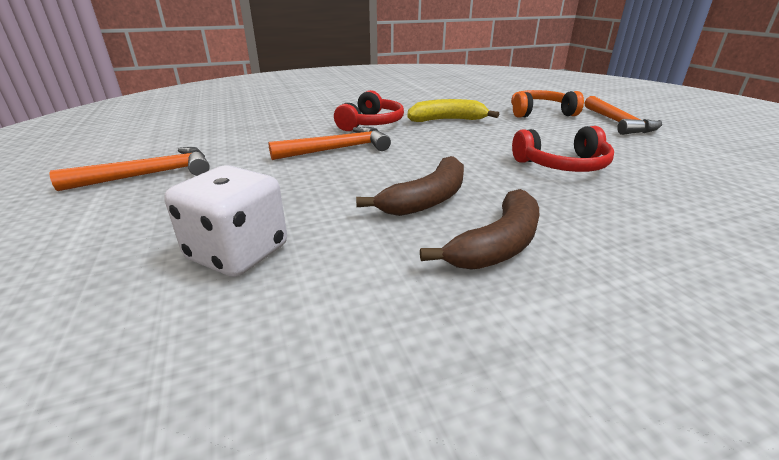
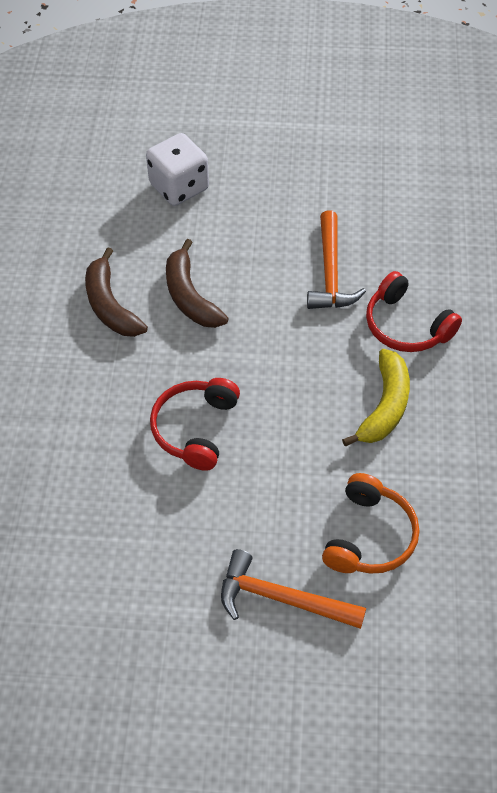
camera: 115 degrees right, 25 degrees up
orange hammer [49,147,210,191] -> none

